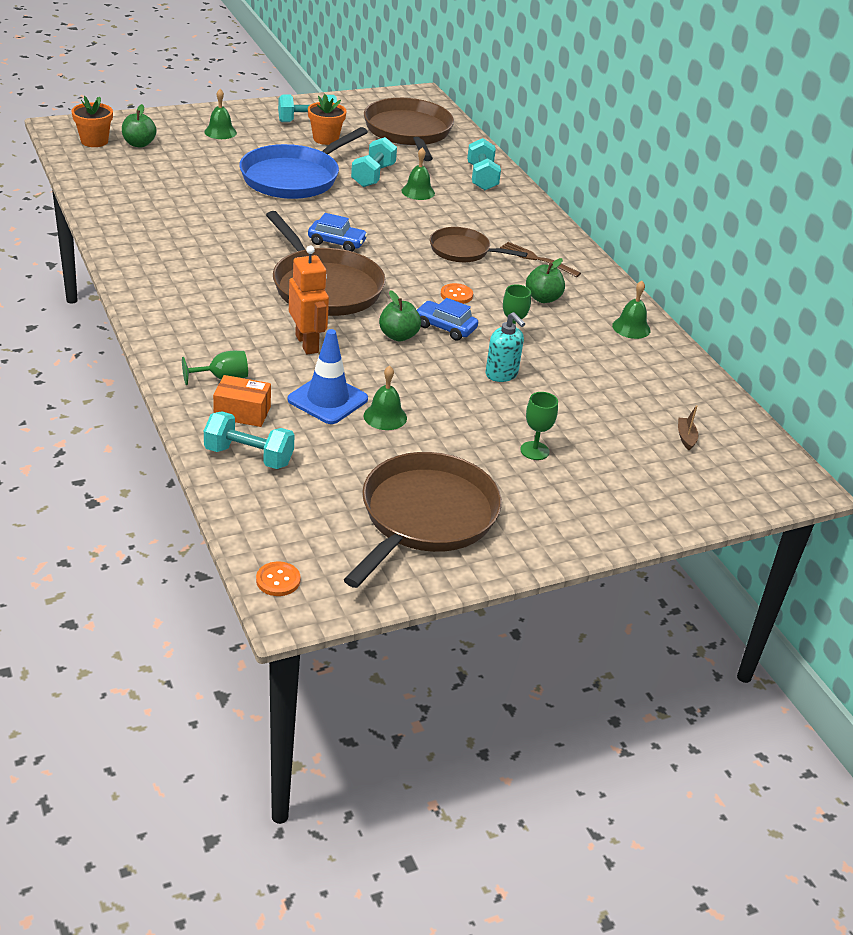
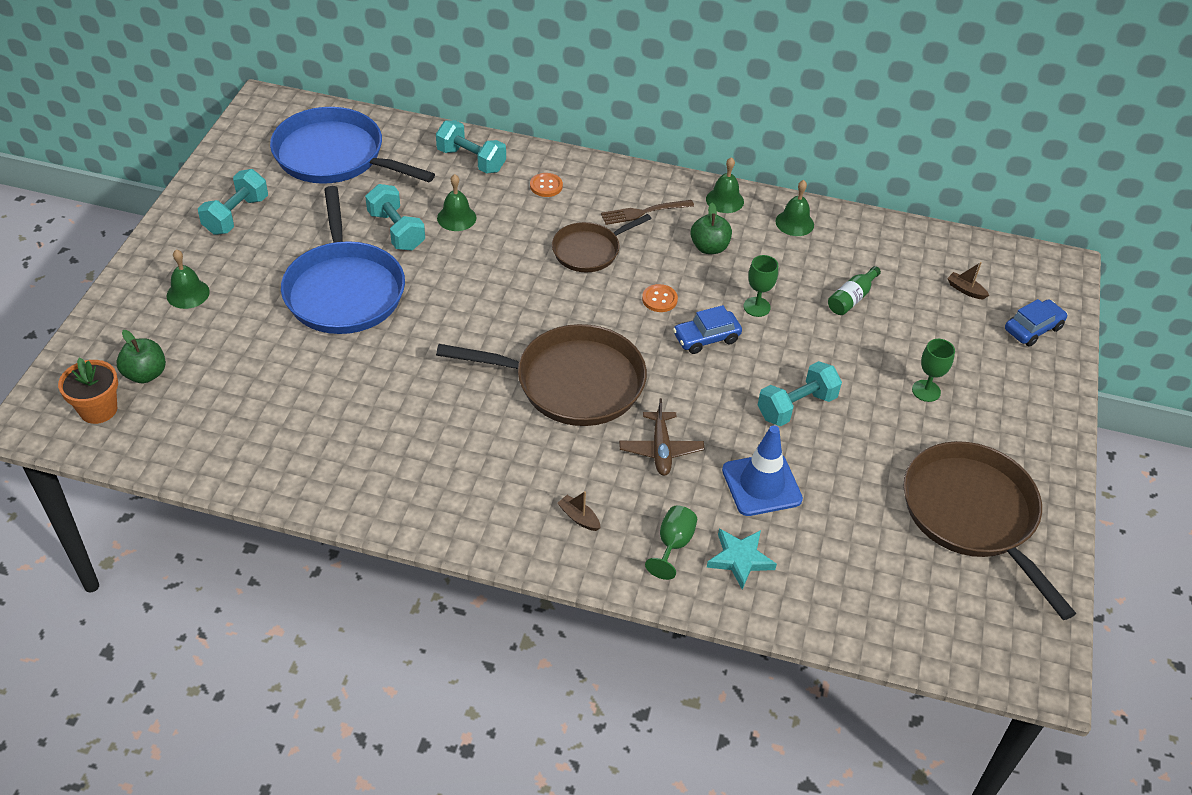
camera: 50 degrees left, 10 degrees up
turquoise dumbbell [204,411,295,469] -> turquoise dumbbell moved to [758,361,842,426]
orange box [213,375,271,427] -> turquoise star [707,529,777,590]
orange button [256,562,300,596] -> orange button moved to [530,173,563,197]
orange robot [289,246,329,355] -> brown plane [619,398,705,476]
orange flower pot [308,94,347,145] -> none
blue car [308,213,368,252] -> blue car moved to [1005,299,1068,347]
brown pan [364,98,454,161] -> blue pan [270,107,435,184]
green bell [364,366,407,430] -> green bell moved to [706,157,744,213]
green apple [379,290,421,341] -> none
turquoise soap dispenser [486,312,525,382] -> none
none -> brown boat [557,491,600,531]
none -> green bottle [828,266,881,315]

